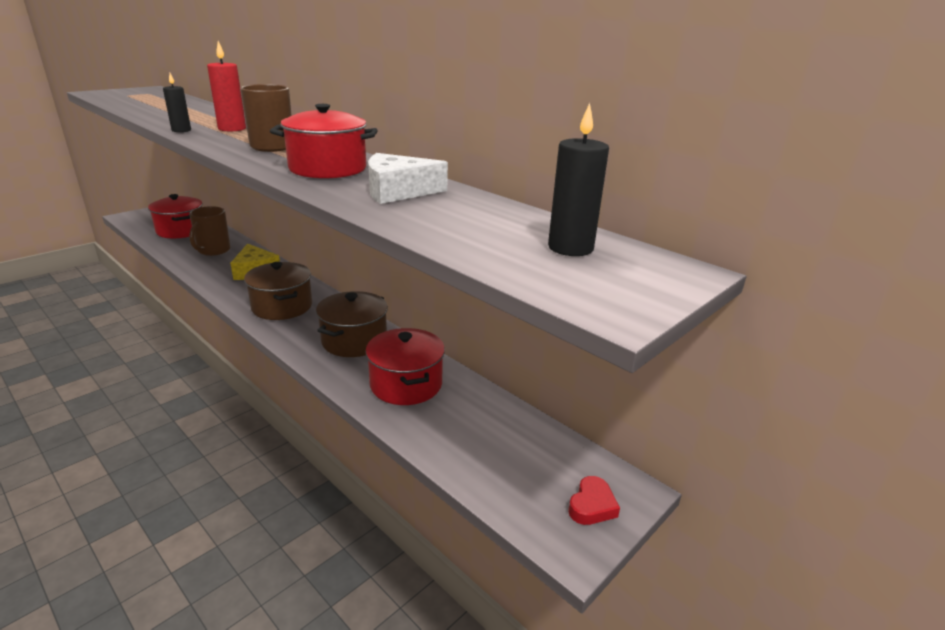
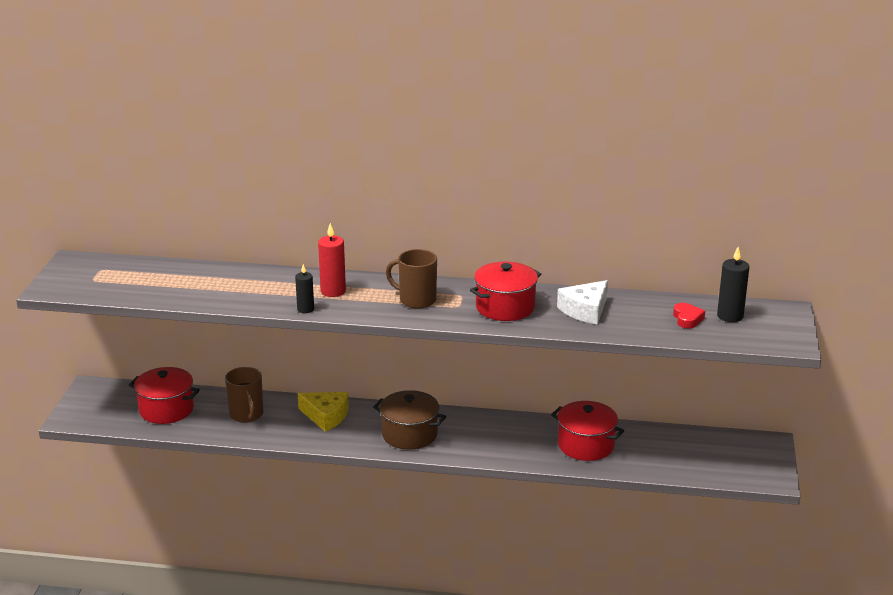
camera: 35 degrees left, 0 degrees up
brown pot [316,291,388,357] -> none
red heart [568,476,620,525] -> red heart moved to [673,303,705,328]

